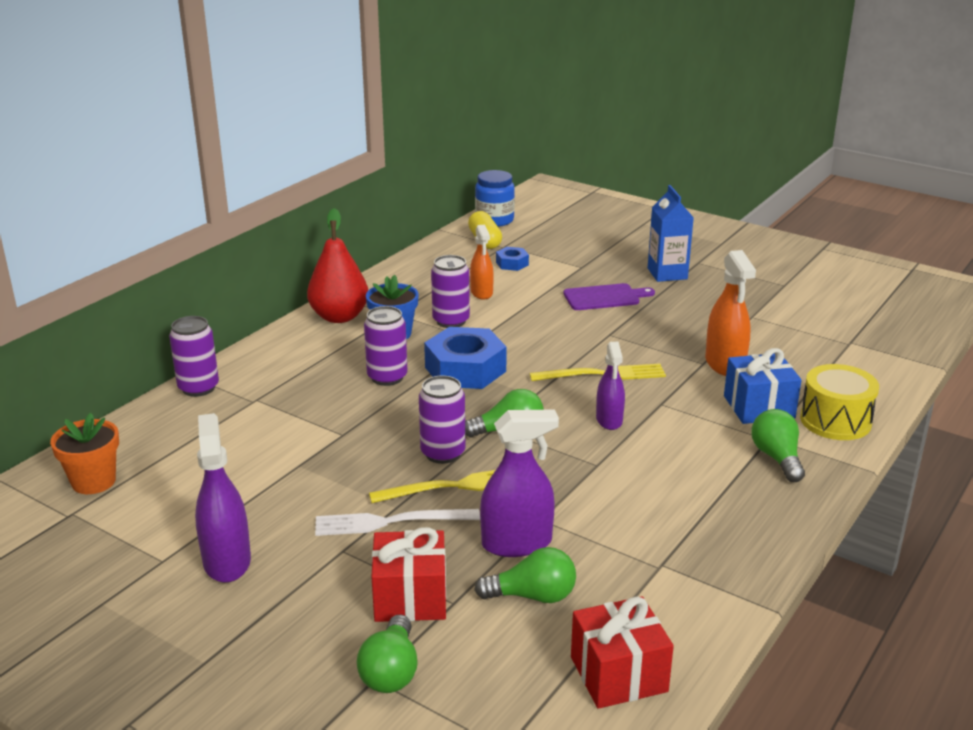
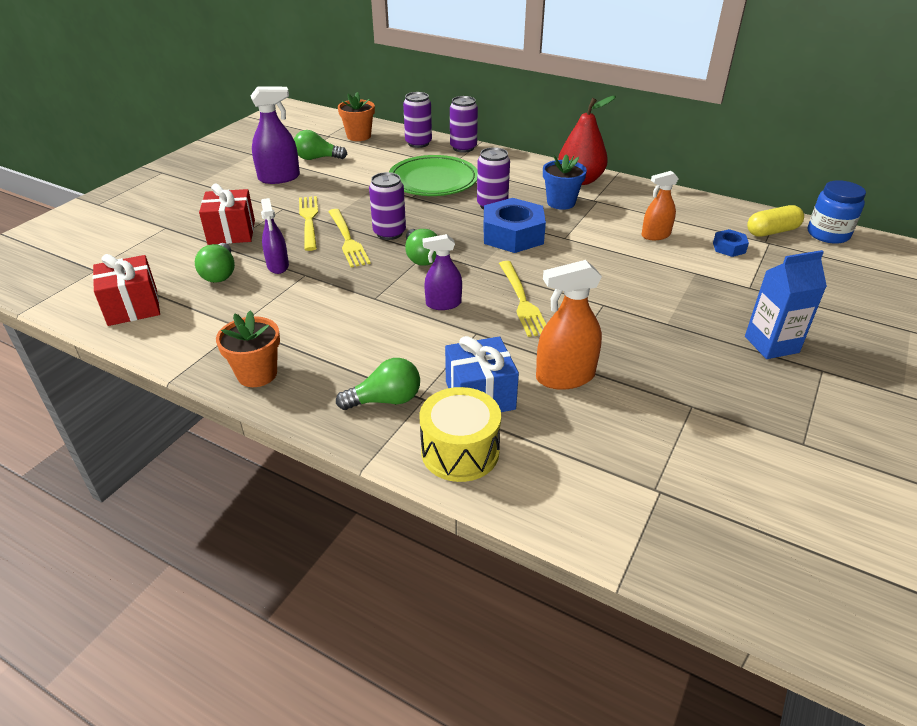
camera: 85 degrees right, 10 degrees up
white fork [315,509,480,536] -> yellow fork [299,196,318,251]
green light bulb [357,614,418,693] -> green light bulb moved to [294,130,347,160]
purple can [431,255,470,328] -> purple can moved to [403,92,432,148]
purple spray bottle [480,409,559,557] -> purple spray bottle [261,198,289,274], size x0.66
purple cutting board [563,283,655,310] -> none
none -> orange flower pot [216,310,280,387]
none -> green plate [389,155,477,196]

